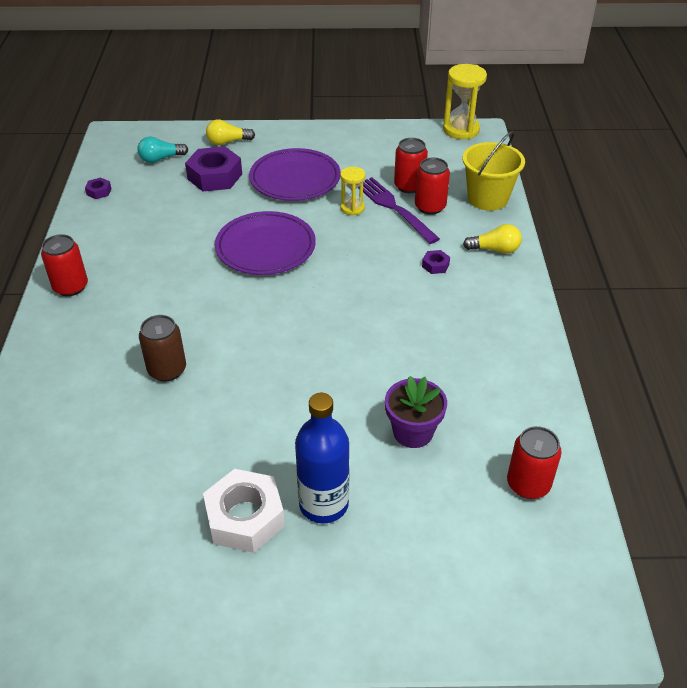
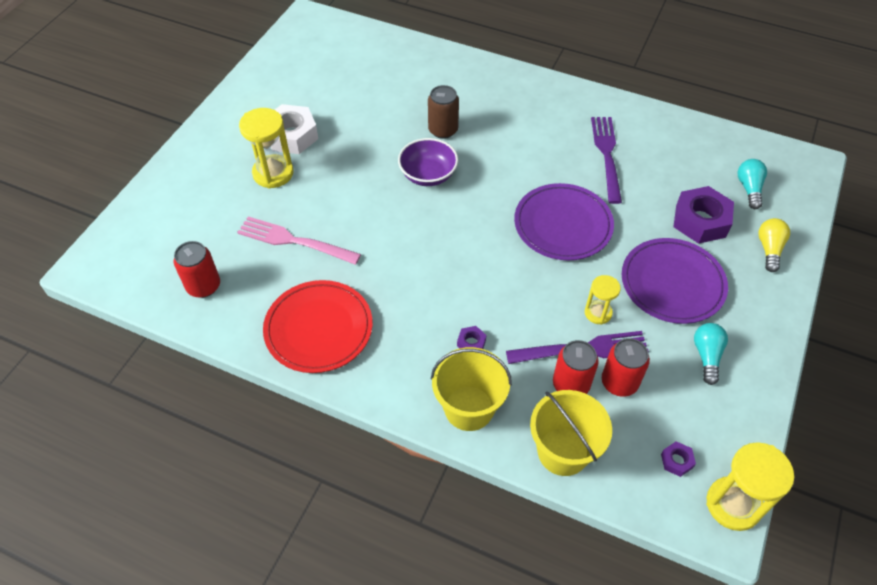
camera: 115 degrees right, 10 degrees up
red can [41,234,88,296] -> none
purple nut [85,177,112,199] -> purple nut moved to [661,441,696,477]
blue bottle [295,393,349,524] -> yellow hourglass [239,108,294,189]
purple flower pot [385,376,447,448] -> pink fork [237,216,361,265]
yellow light bulb [463,224,522,254] -> yellow bucket [431,347,512,431]
none -> red plate [263,280,373,373]
none -> purple bowl [398,138,458,186]
none -> purple fork [591,117,622,204]
none -> turquoise light bulb [694,323,728,385]

